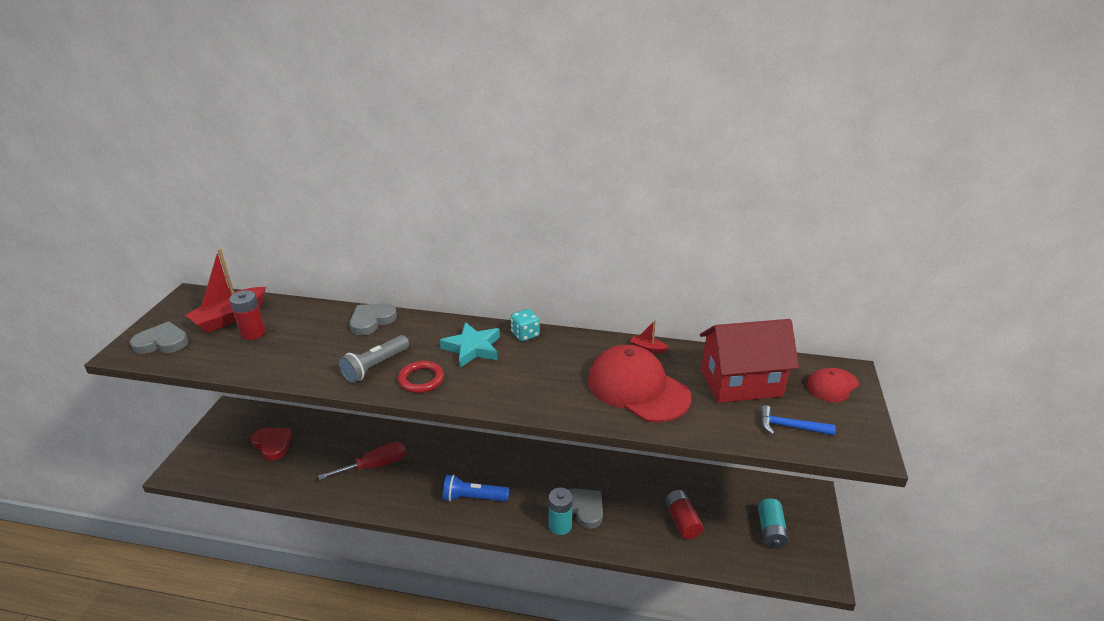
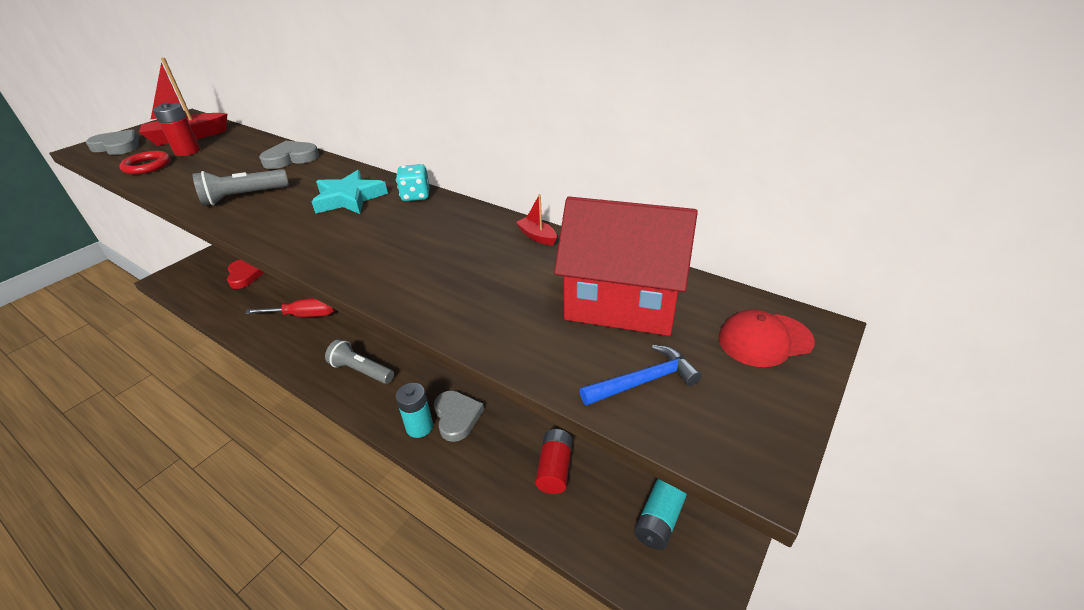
camera: 25 degrees right, 5 degrees up
red ring [398,361,444,393] -> red ring moved to [120,151,171,174]
blue flashlight [443,475,509,502] -> grey flashlight [325,339,394,384]
red cap [588,345,691,423] -> none
blue hammer [760,405,836,435] -> blue hammer turned 120 degrees clockwise [580,345,702,406]

